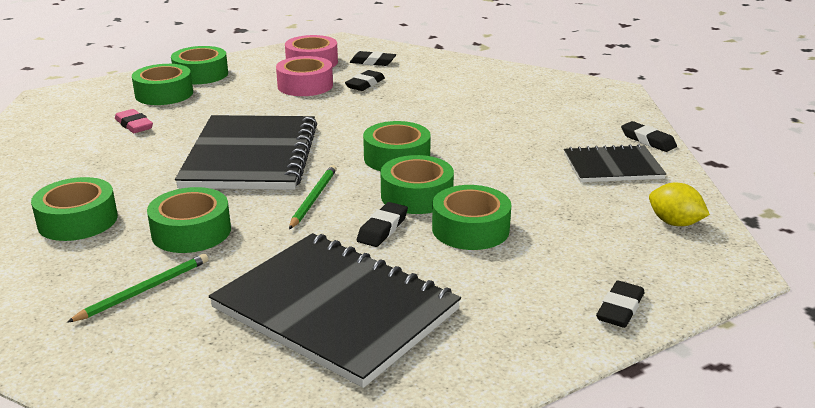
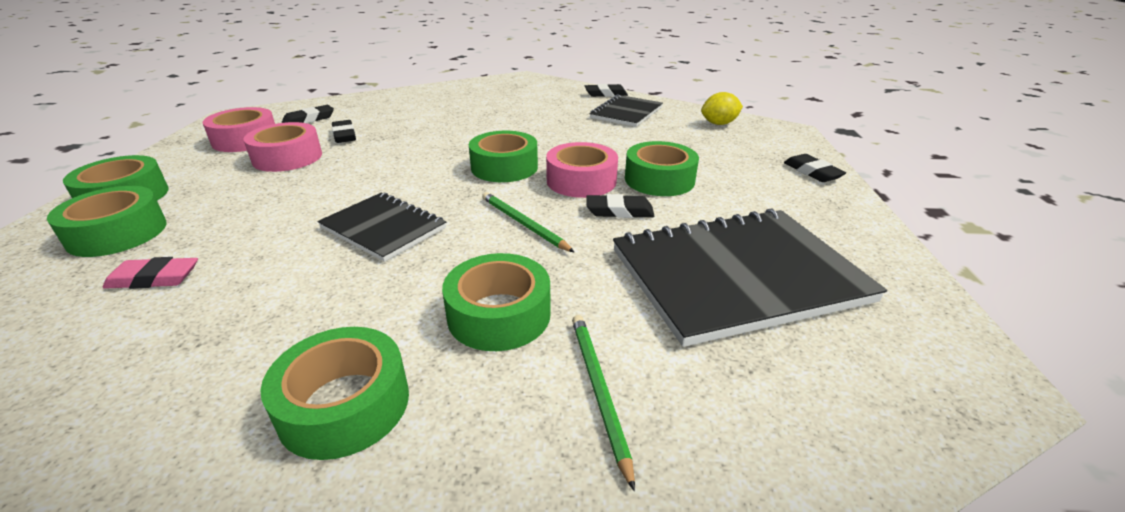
camera: 55 degrees left, 5 degrees up
black notebook [175,115,317,190] -> black notebook [317,193,447,262], size x0.56
black eraser [357,202,408,247] -> black eraser turned 60 degrees counterclockwise [586,194,654,218]
green tape [381,155,454,214] -> pink tape [546,142,618,198]

